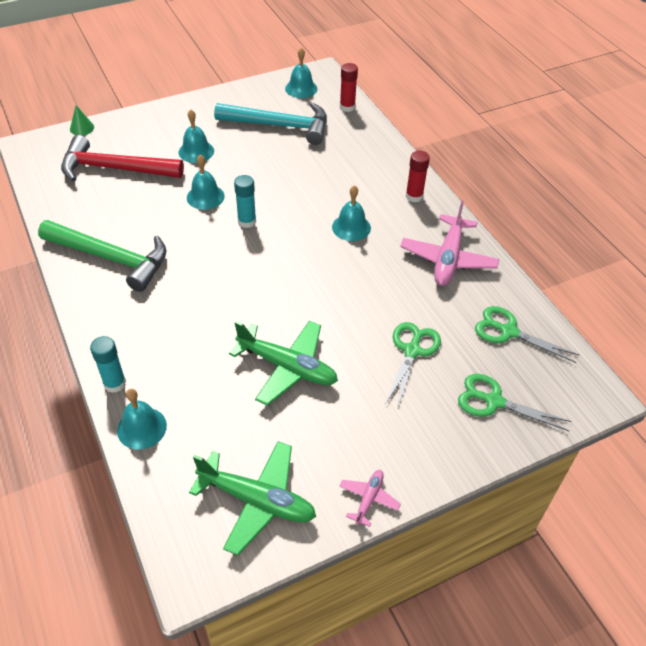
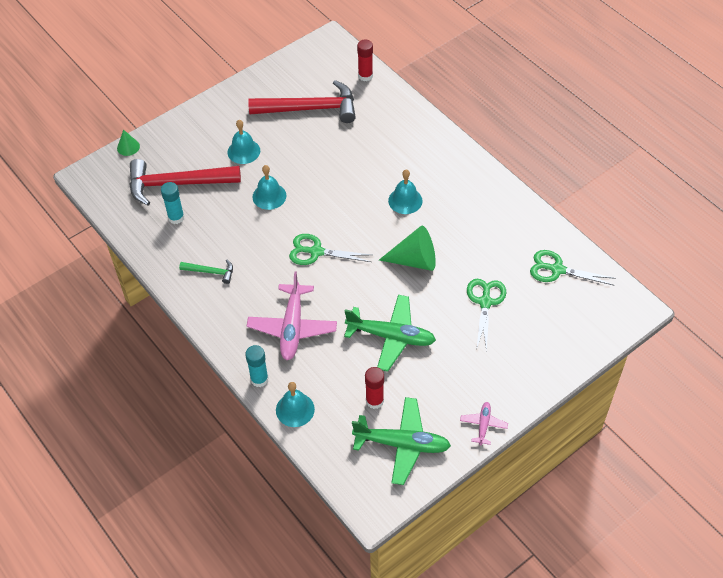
camera: 10 degrees left, 5 degrees up
green hammer [38,220,167,292] -> green hammer [179,260,233,284], size x0.46
turquoise hammer [214,103,327,145] -> red hammer [248,80,356,123]
turquoise glue stick [234,175,256,228] -> turquoise glue stick moved to [161,182,184,224]
turquoise bell [285,48,317,98] -> none
pink plane [400,201,499,286] -> pink plane moved to [247,271,337,360]
red glue stick [406,151,430,203] -> red glue stick moved to [365,367,384,409]
green scissors [458,374,572,431] -> green scissors moved to [289,234,372,265]
none -> green cone [379,226,436,271]

